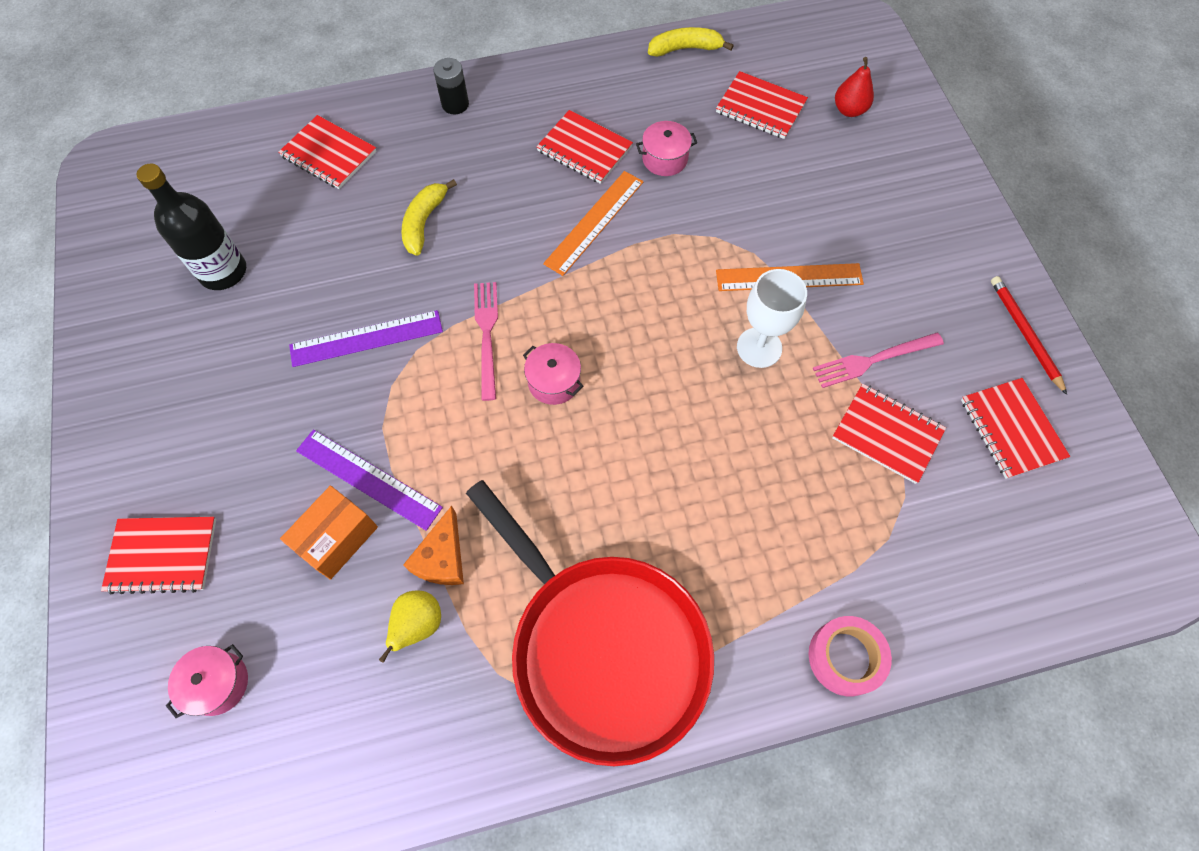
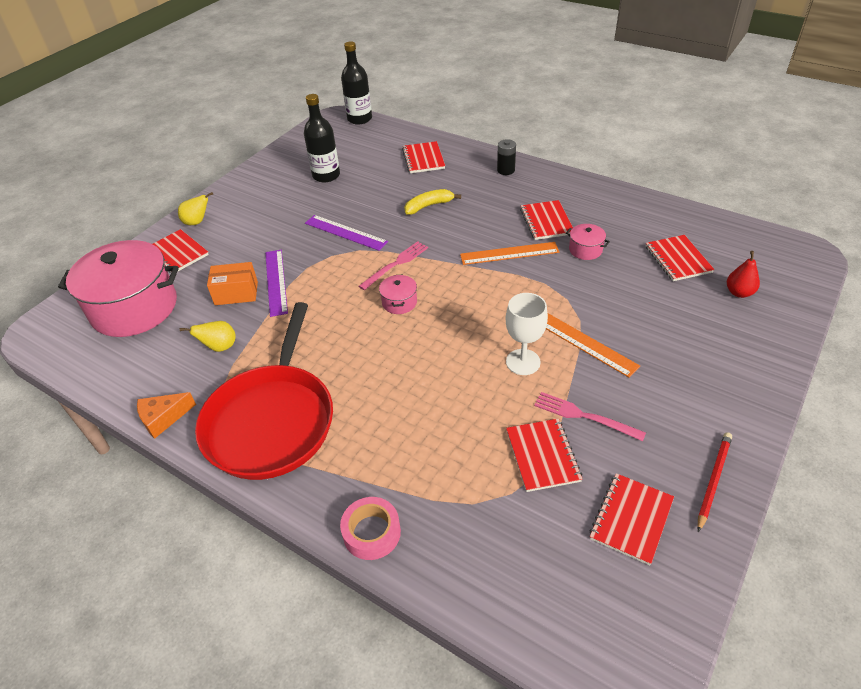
camera: 50 degrees right, 20 degrees down
pink pot [166,644,248,718] -> pink pot [58,240,179,337], size x2.48
orange cheese [403,506,464,585] -> orange cheese moved to [137,392,196,439]
yellow banana [648,27,734,57] -> none
none -> yellow pear [178,192,213,225]
none -> black bottle [341,41,372,125]

